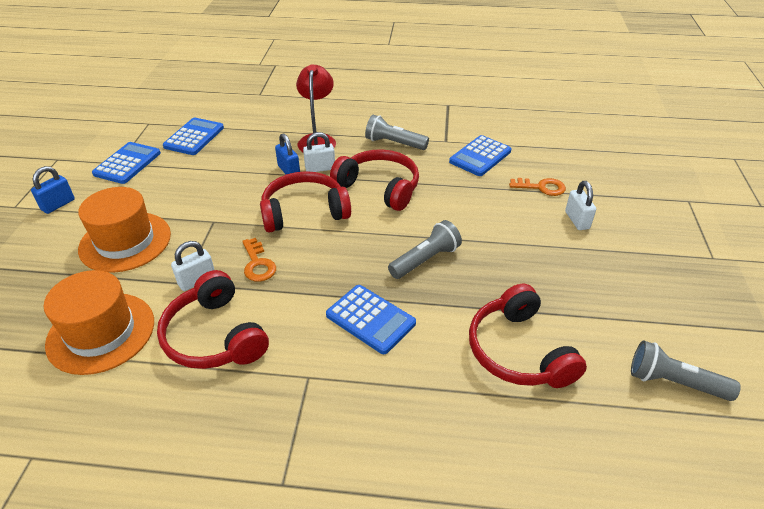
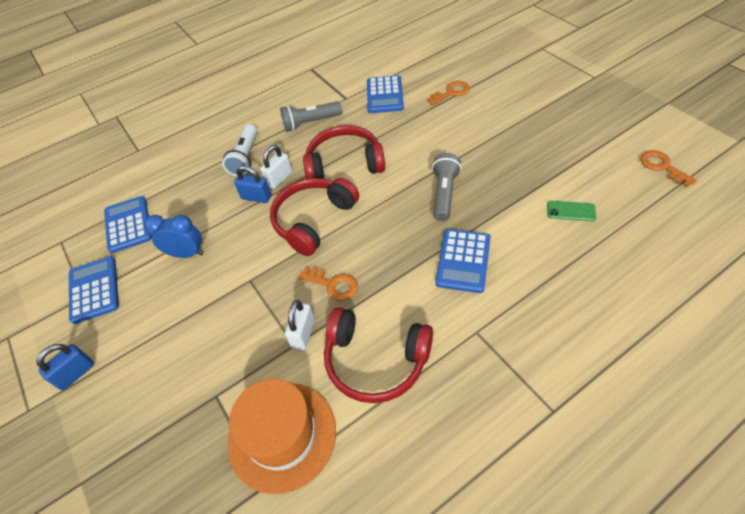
camera: 35 degrees left, 10 degrees up
blue padlock [31,166,75,214] -> blue padlock turned 45 degrees clockwise [37,344,94,390]
orange hat [78,187,171,273] -> none
red lamp [296,64,336,152] -> white flashlight [222,124,257,176]
blue calculator [326,285,416,354] -> blue calculator turned 105 degrees clockwise [435,229,491,293]
red headphones [469,284,587,388] -> green phone [547,201,596,221]
white padlock [565,181,596,230] -> none
grey flashlight [631,340,741,401] -> orange key [640,150,697,187]
none -> blue clock [145,215,204,258]

